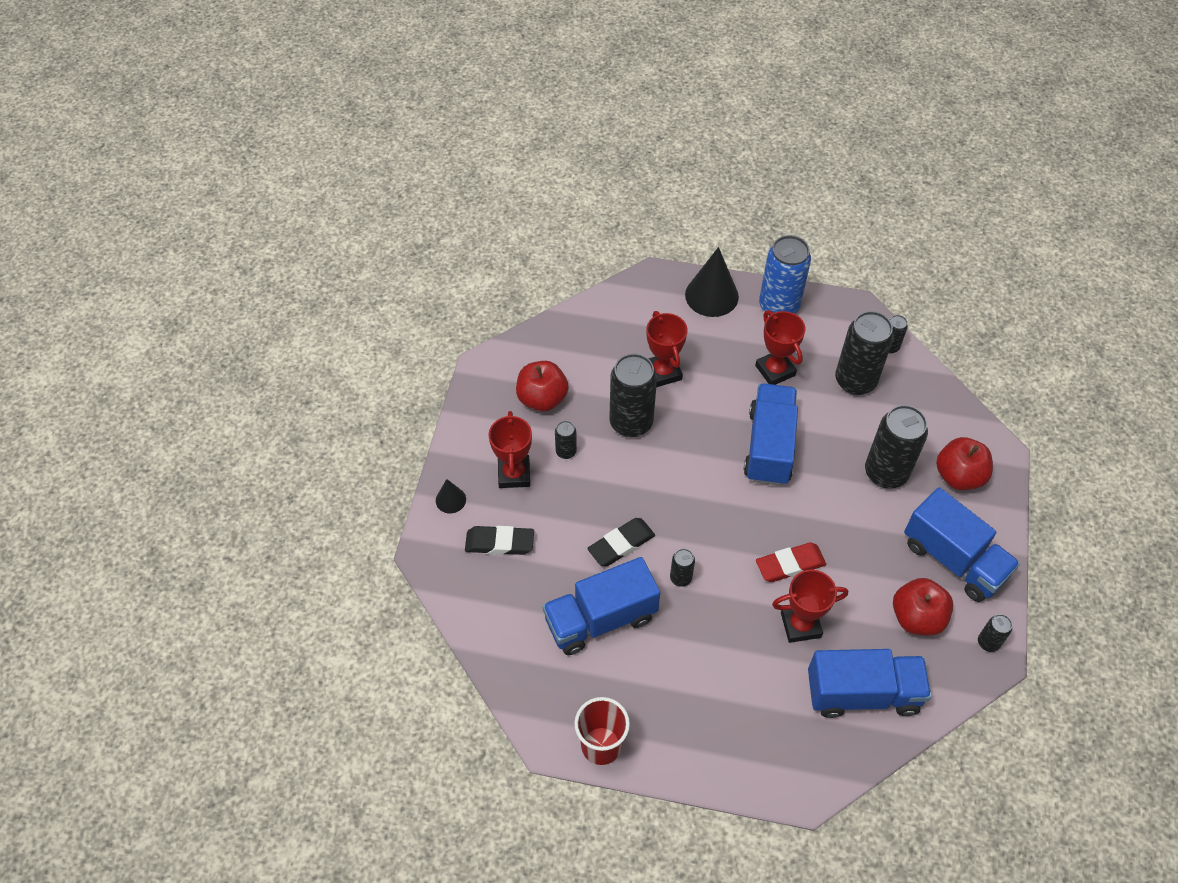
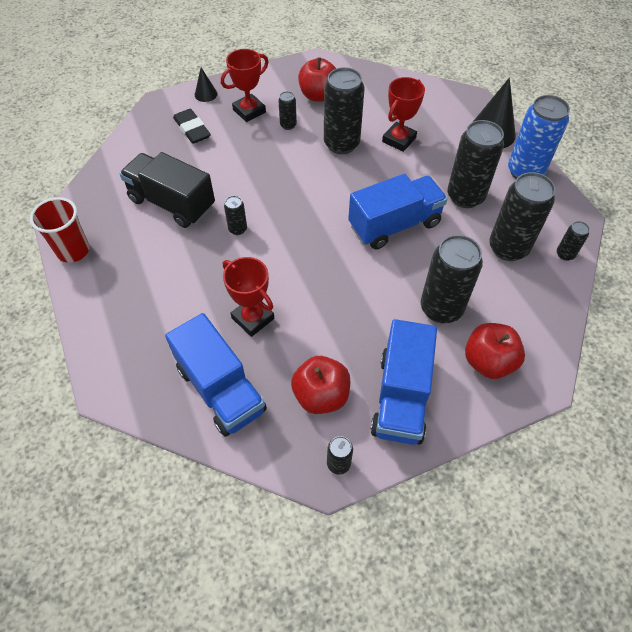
camera: 55 degrees right, 0 degrees up
blue truck [542,557,660,655] -> black truck [119,152,215,228]
black eraser [587,518,655,566] -> none
red trophy [755,310,806,385] -> black can [447,120,504,208]
red eraser [756,543,826,582] -> none

